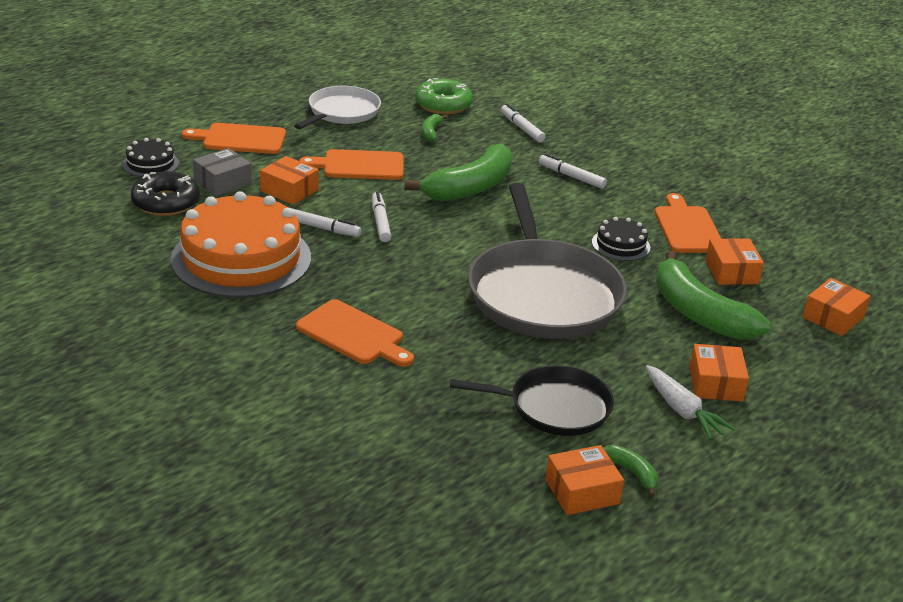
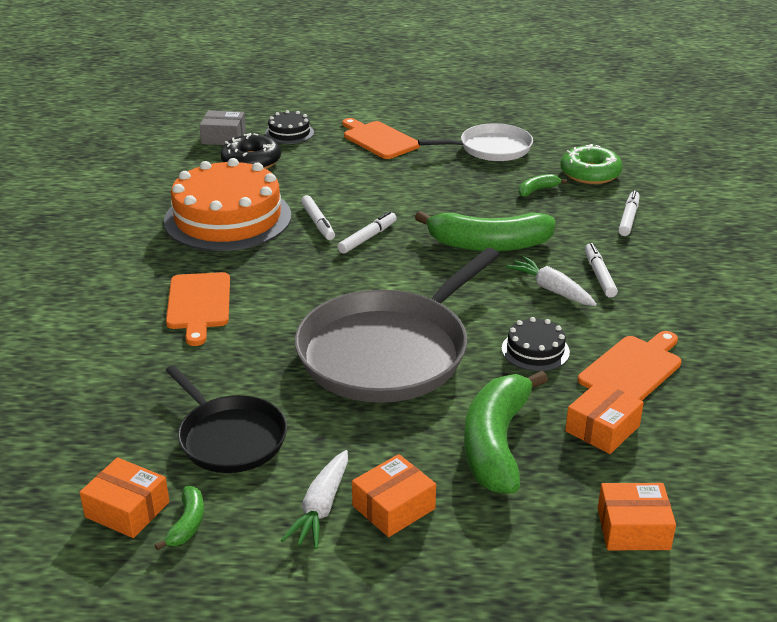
camera: 50 degrees right, 0 degrees up
grey box [193,148,252,196] -> grey box moved to [199,110,246,145]
orange box [260,156,319,205] -> none
orange cutting board [299,149,403,180] -> none
none -> white carrot [505,256,597,306]

